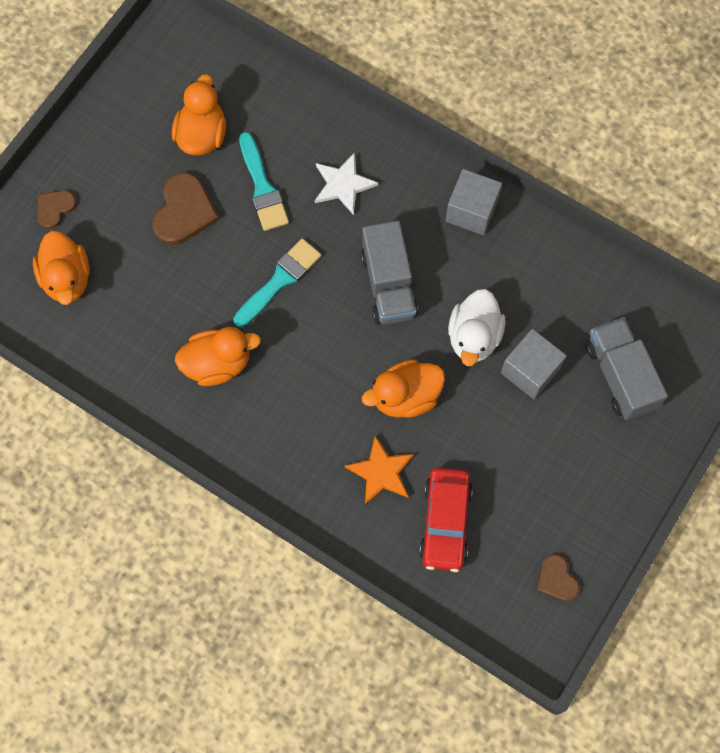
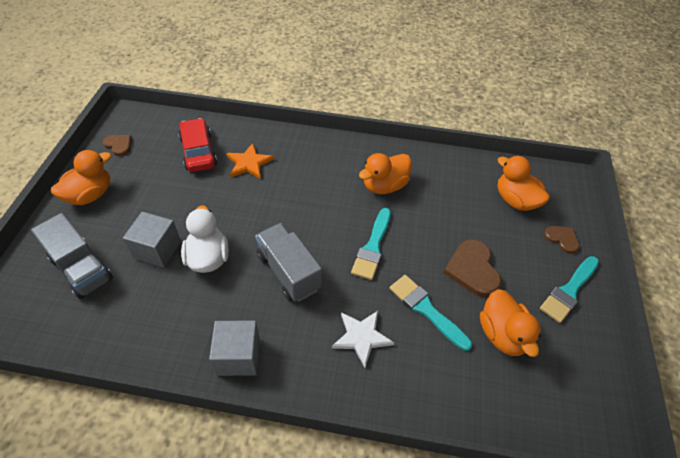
camera: 155 degrees right, 20 degrees down
brown heart [37,190,77,229] -> brown heart turned 60 degrees counterclockwise [544,226,579,254]
orange duck [362,359,445,418] -> orange duck moved to [51,150,111,205]
none -> turquoise brush [540,256,599,323]

